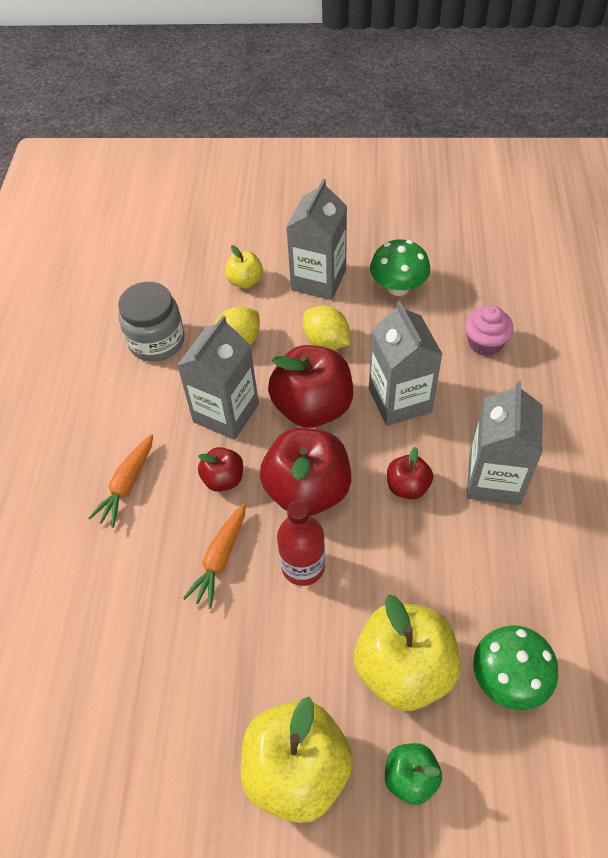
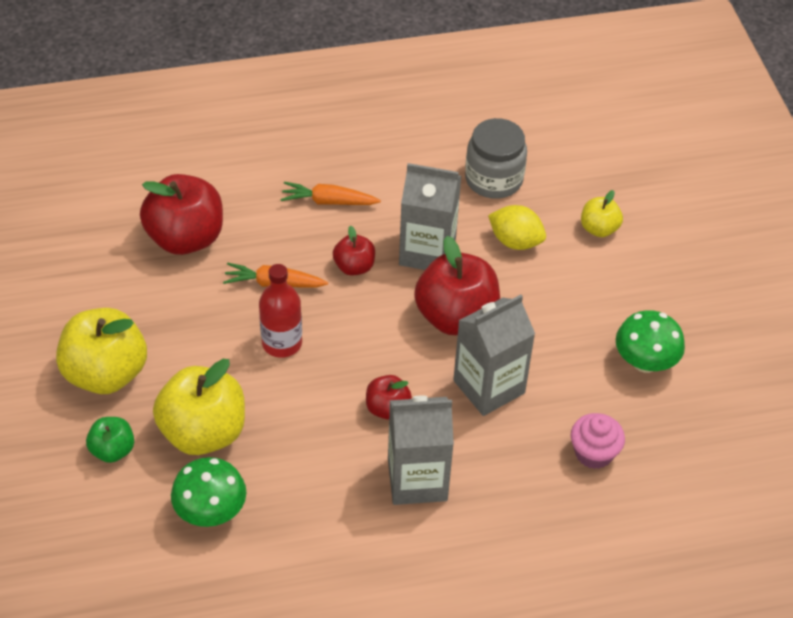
camera: 70 degrees right, 5 degrees down
red apple [260,428,351,516] -> red apple moved to [140,174,223,255]
grey carton [286,178,347,300] -> none
yellow lemon [303,305,350,350] -> none

